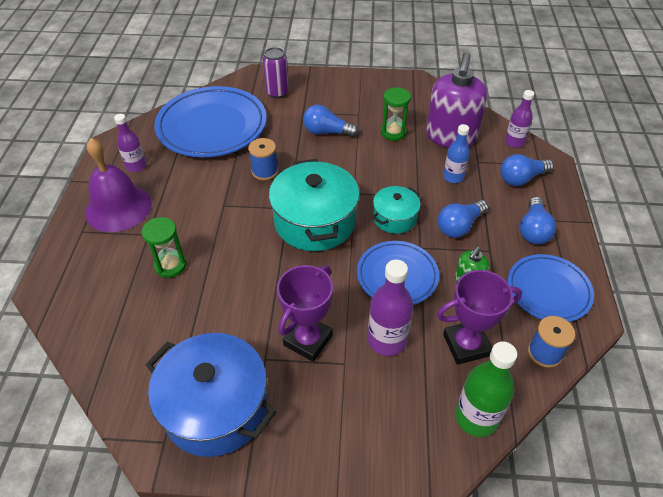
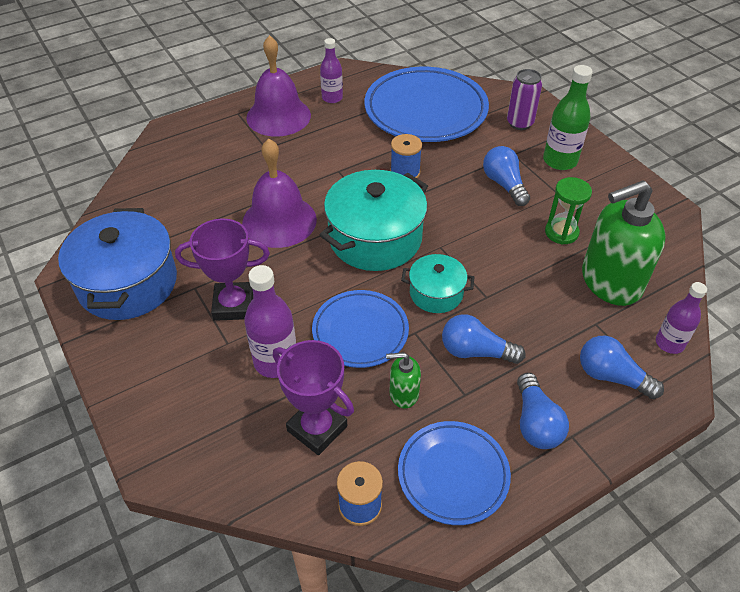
camera: 55 degrees right, 0 degrees up
green hourglass [142,217,186,278] -> none
purple soap dispenser [426,52,487,148] -> green soap dispenser [582,180,666,306]
blue bottle [443,124,470,183] -> none
green bottle [455,342,518,437] -> green bottle moved to [543,65,593,170]
blue light bulb [520,197,556,244] -> blue light bulb turned 75 degrees counterclockwise [517,373,569,449]
none -> purple bell [242,139,317,248]

